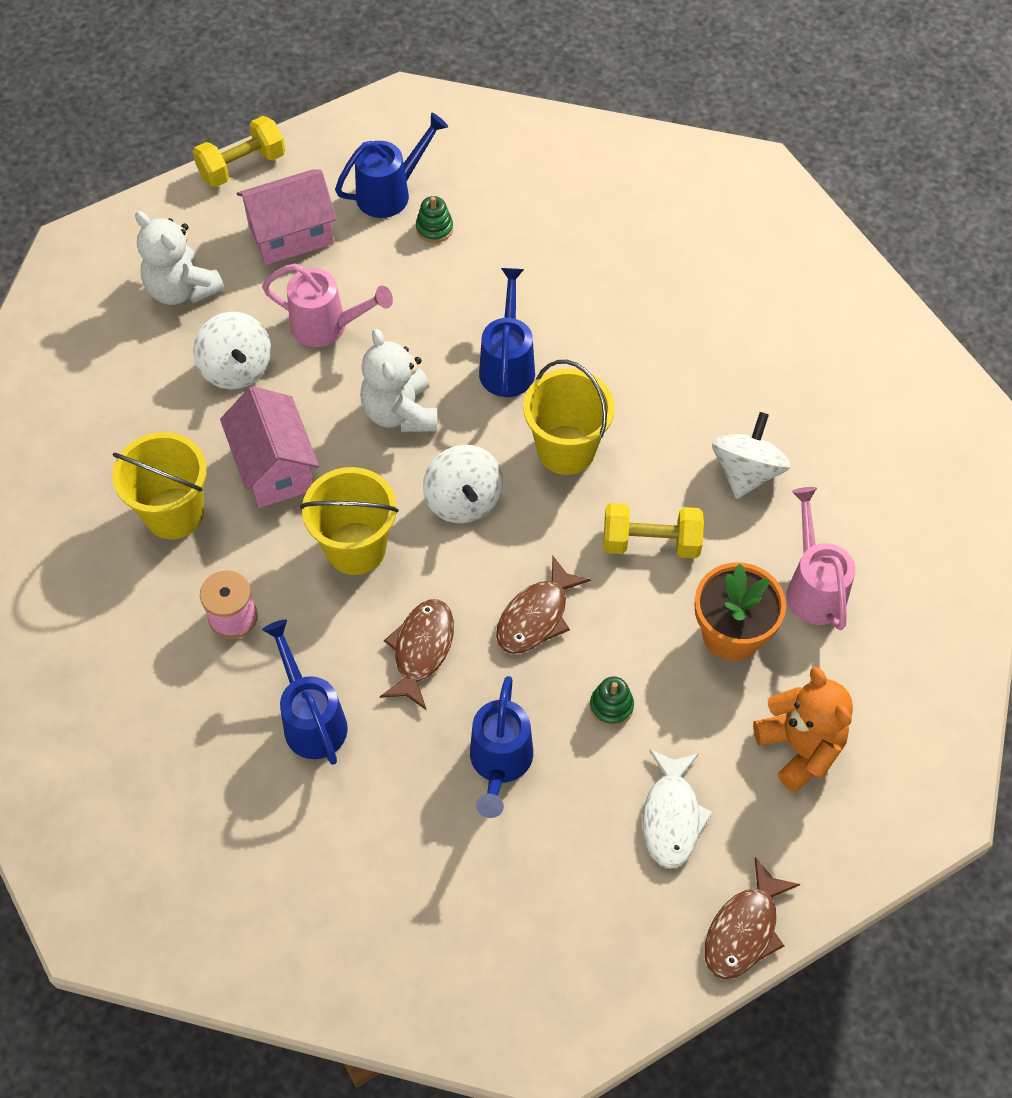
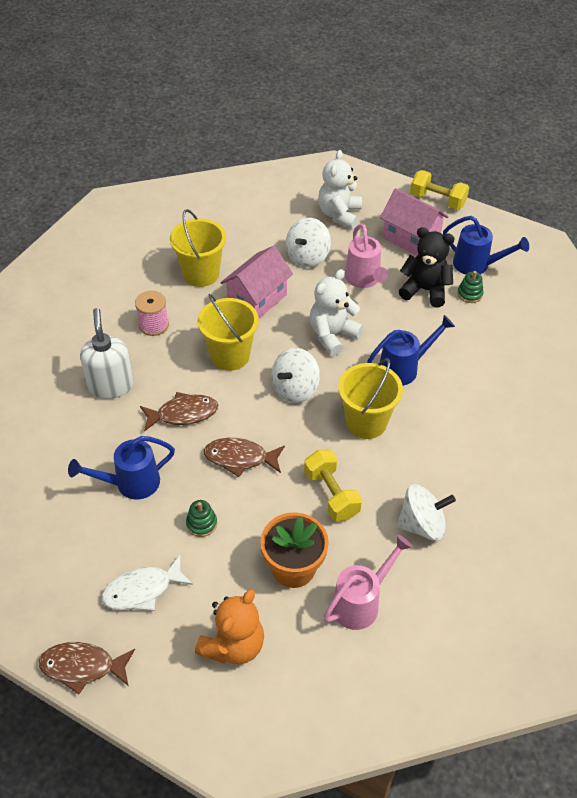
camera: 60 degrees right, 10 degrees down
blue watering can [262,619,348,765] -> white soap dispenser [80,308,134,399]
none -> black teddy bear [399,227,455,308]

